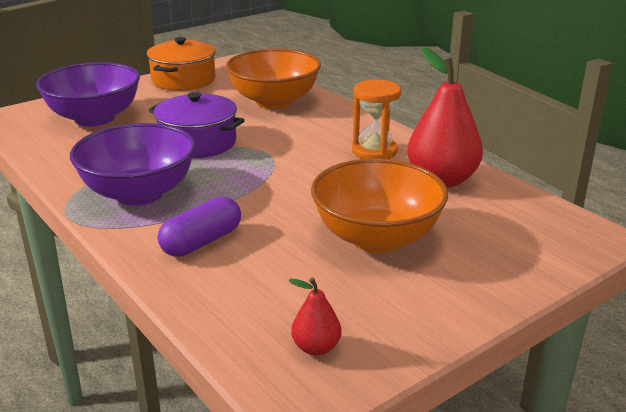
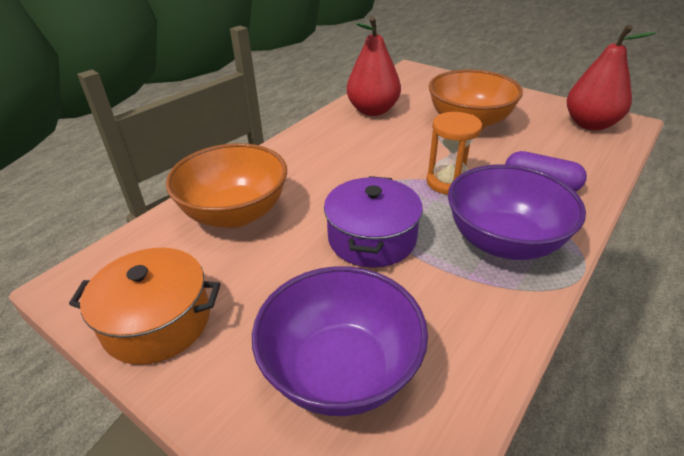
camera: 105 degrees left, 10 degrees up
red pear [289,278,342,355] -> red pear [567,25,656,131], size x2.09
orange hourglass [352,79,401,159] -> orange hourglass moved to [426,112,482,195]

